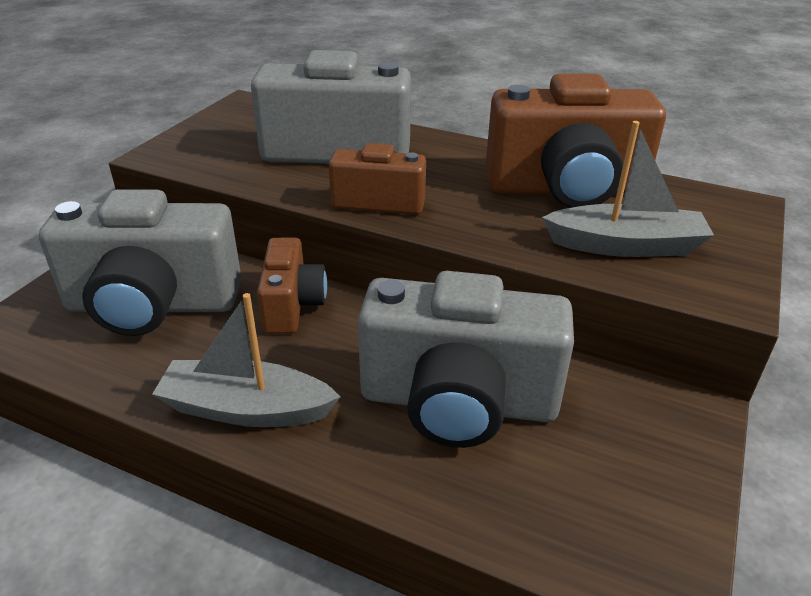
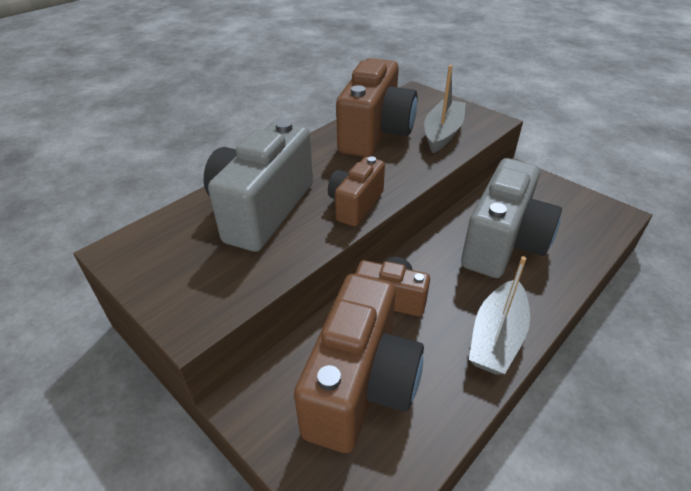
camera: 70 degrees left, 5 degrees up
grey camera [39,189,242,336] -> brown camera [294,274,424,453]

